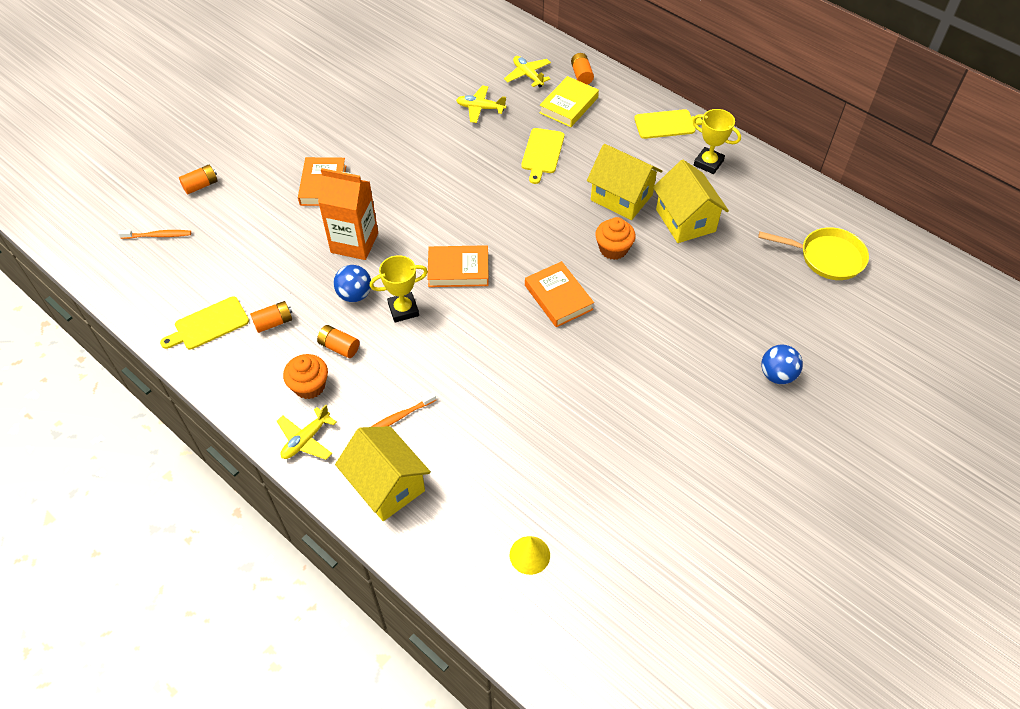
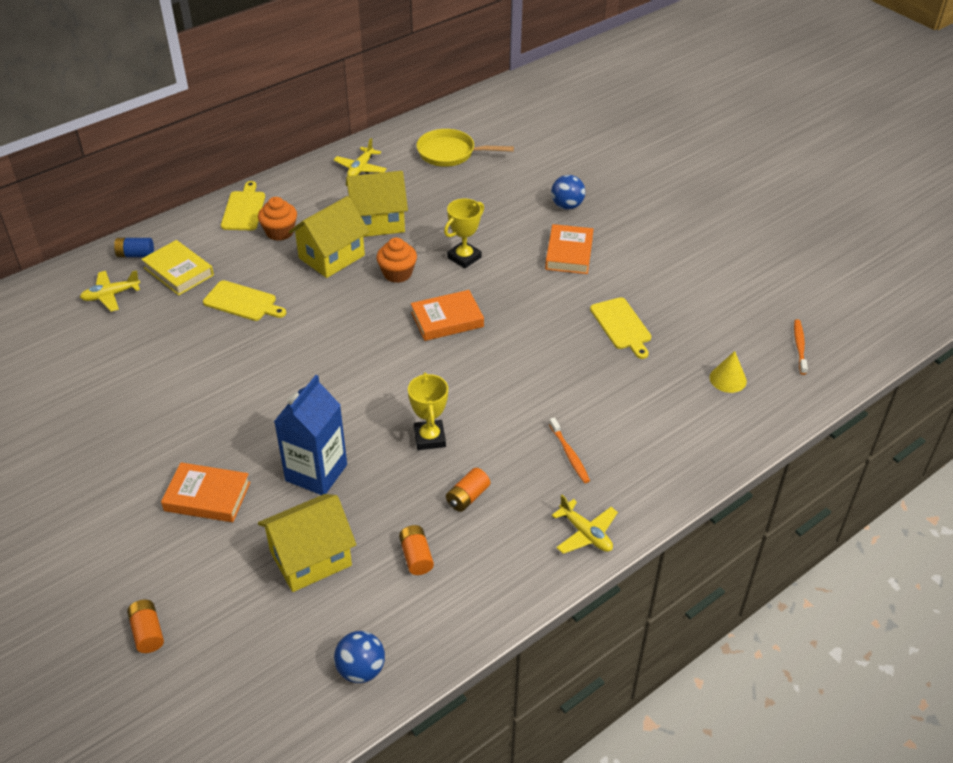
camera: 80 degrees left, 10 degrees down
orange toothbrush [118,230,191,239] -> orange toothbrush moved to [794,319,808,375]
yellow cutting board [160,296,249,350] -> yellow cutting board moved to [590,297,651,359]
orange cupcake [283,354,328,399] -> orange cupcake moved to [258,197,297,241]
orange carton [318,168,378,260] -> blue carton [274,375,347,495]
blue ball [333,265,371,302] -> blue ball moved to [334,631,385,683]
yellow house [335,426,431,521] -> yellow house moved to [258,494,356,592]
orange book [427,245,489,287] -> orange book moved to [545,224,594,274]
yellow plane [456,86,506,123] -> yellow plane moved to [334,138,387,176]
orange battery [571,53,594,85] -> blue battery [114,238,154,258]
yellow trophy [692,109,741,174] -> yellow trophy moved to [444,199,484,269]
yellow pan [758,227,869,280] -> yellow pan turned 105 degrees counterclockwise [417,129,514,167]

